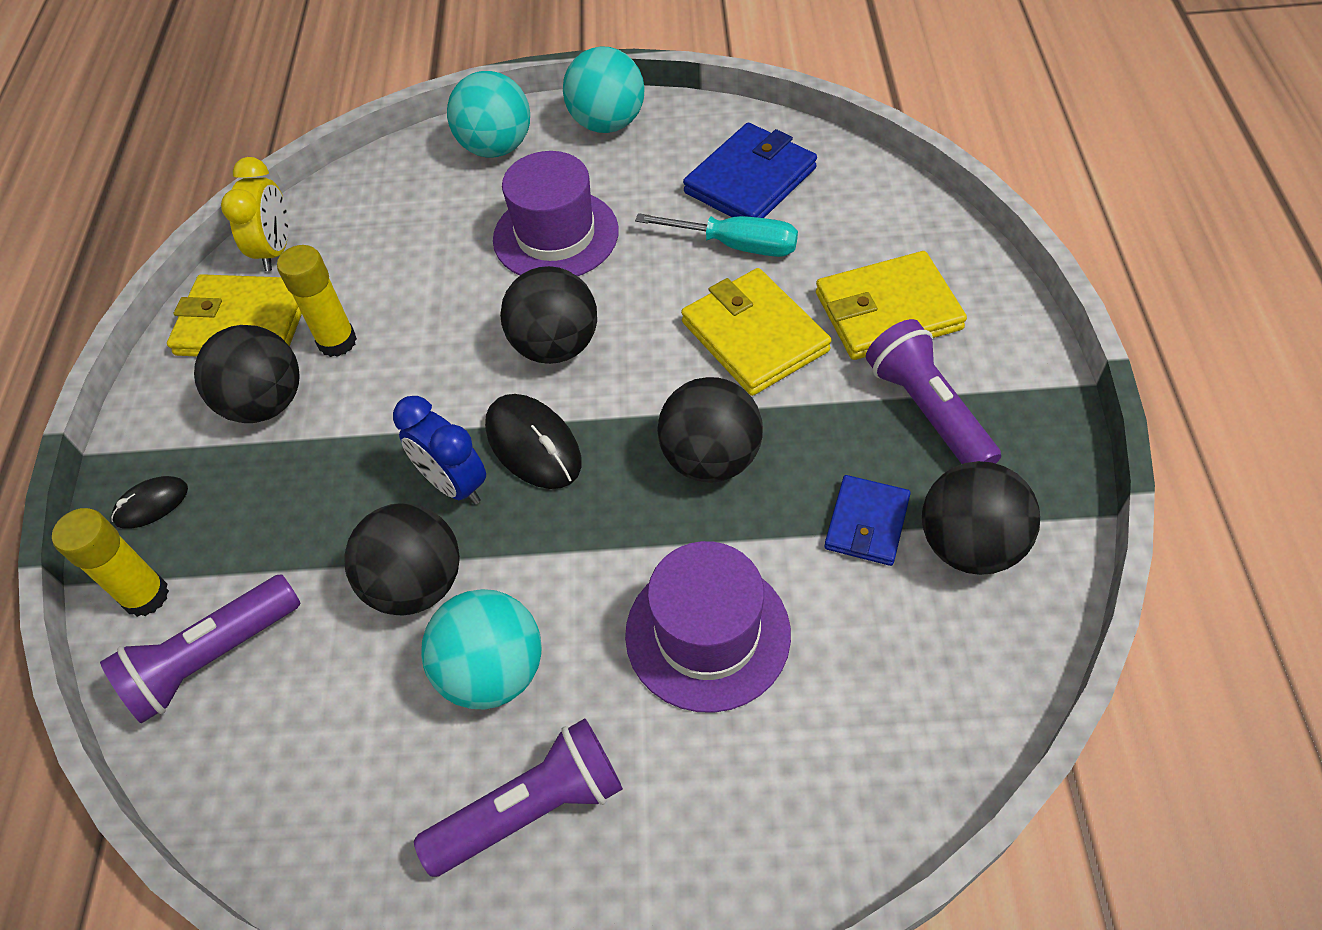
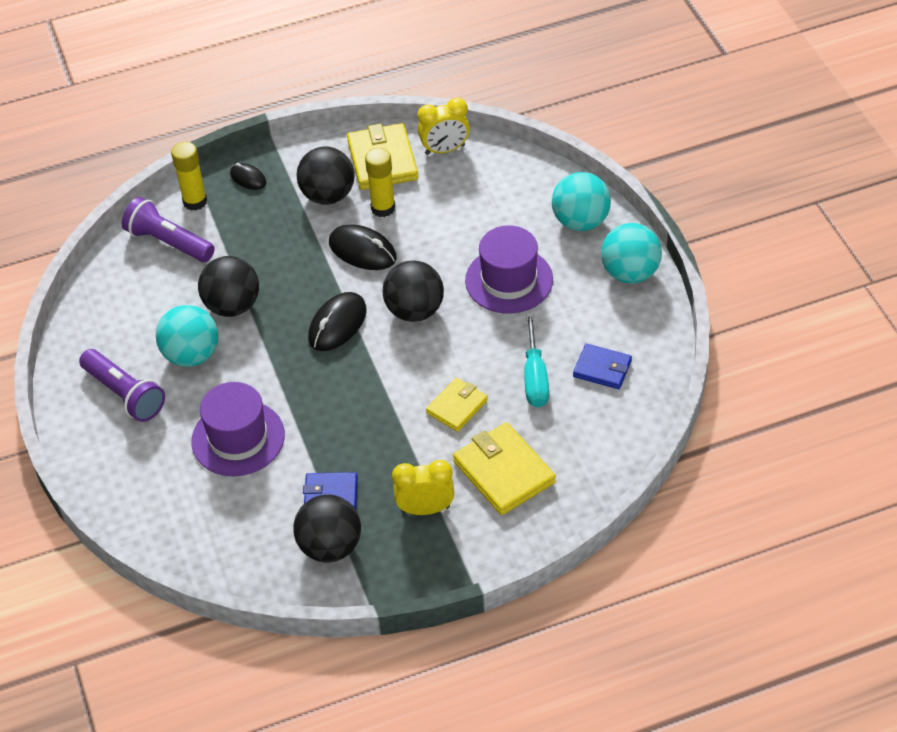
camera: 70 degrees right, 5 degrees down
blue clock [393,396,486,505] -> none
black ball [657,377,763,483] -> none
yellow wallet [681,268,831,396] -> yellow wallet [426,378,488,432], size x0.61
blue wallet [683,123,817,218] -> blue wallet [573,344,632,389], size x0.61
purple flashlight [866,319,1001,464] -> yellow clock [392,460,454,515]
none -> black mouse [329,224,397,270]

